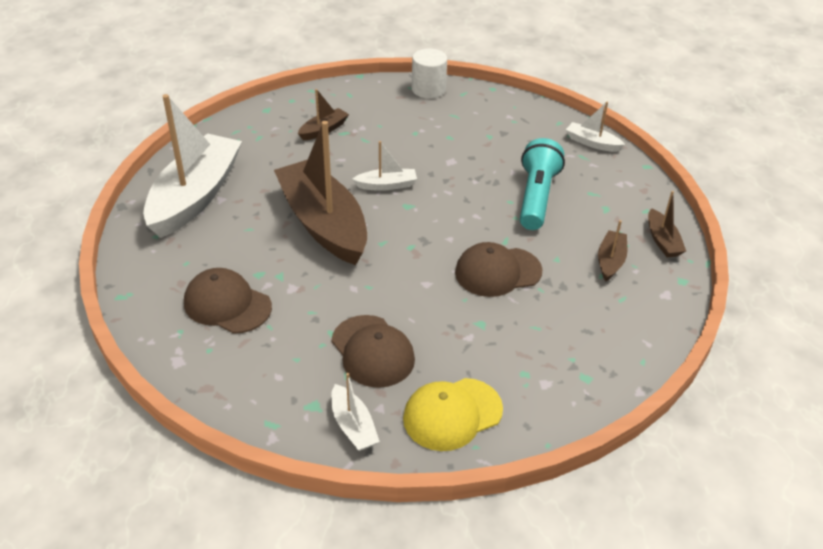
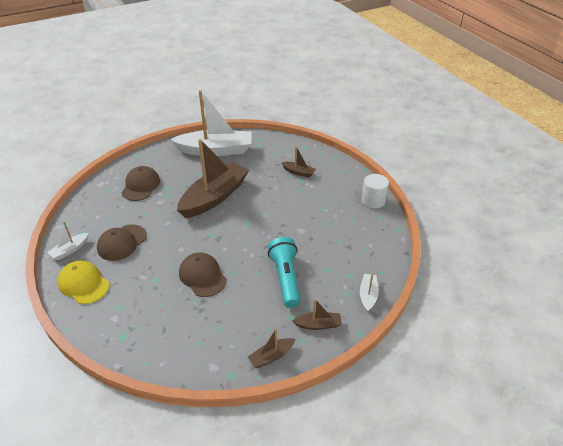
camera: 70 degrees right, 0 degrees up
white boat [352,141,417,191] -> none
turquoise flashlight [520,138,565,230] -> turquoise flashlight turned 90 degrees counterclockwise [268,237,301,308]
brown boat [598,220,627,281] -> brown boat moved to [292,299,342,330]

